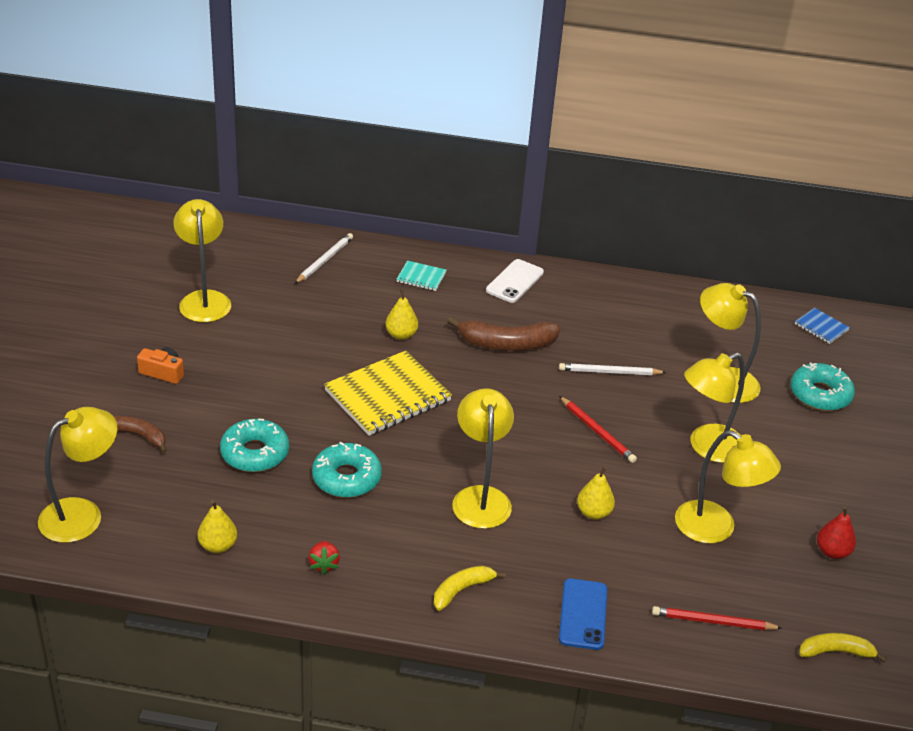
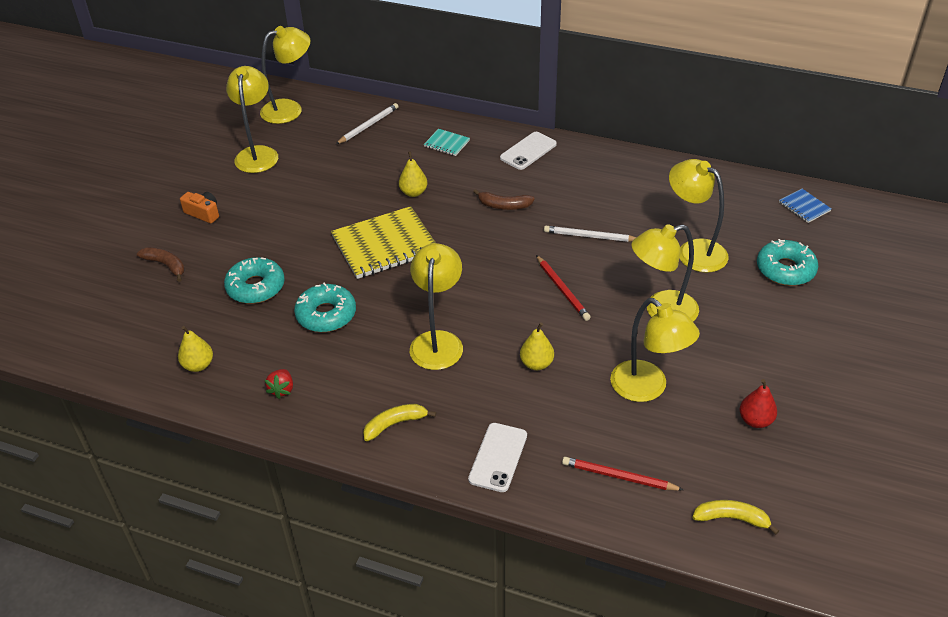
camera: 15 degrees right, 5 degrees up
yellow lamp [38,407,117,543] -> yellow lamp moved to [260,26,311,124]
brown banana [447,317,561,351] -> brown banana [473,189,535,210], size x0.61
blue phone [559,578,607,650] -> white phone [468,423,527,492]

